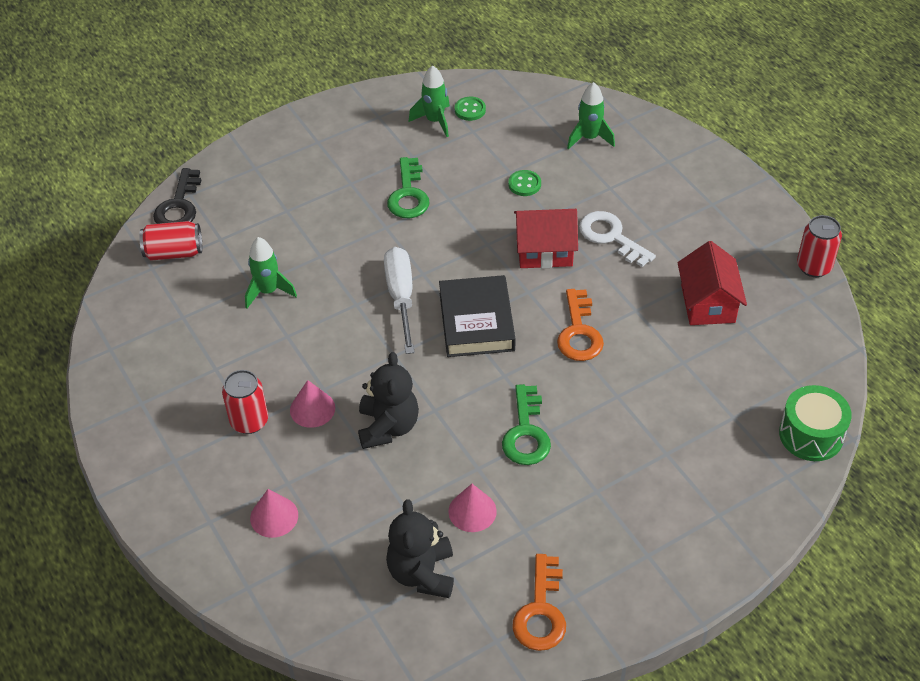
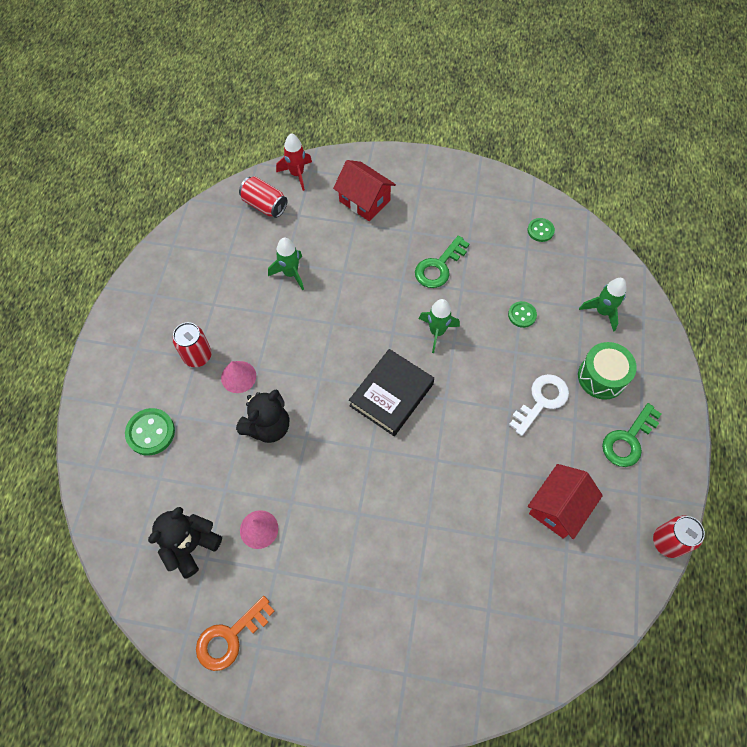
camera: 40 degrees right, 15 degrees up
black key [153,168,201,224] -> red rocket [276,133,312,191]
pink cone [250,489,298,538] -> green button [125,408,175,456]
white screwdriver [384,247,415,354] -> none
green rocket [409,65,450,137] -> green rocket moved to [419,299,460,353]
green key [502,384,551,465] -> green key moved to [602,403,661,467]
red house [514,209,578,268] -> red house moved to [333,160,396,221]
orange key [557,289,604,361] -> none
white key [579,211,656,267] -> white key turned 45 degrees clockwise [509,374,569,436]
green drum [779,385,852,461] -> green drum moved to [578,342,637,400]

